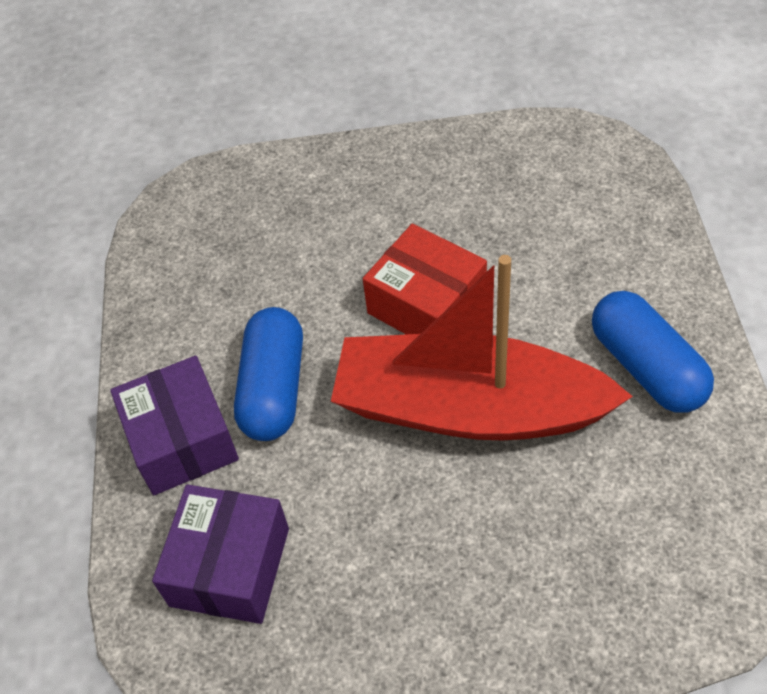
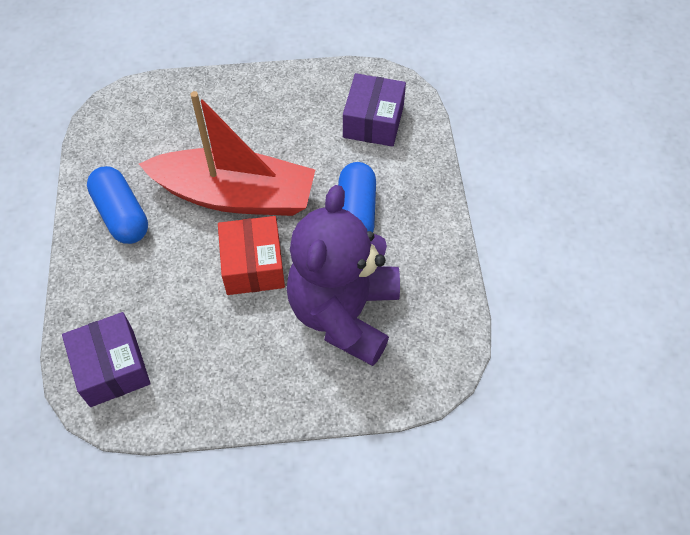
camera: 175 degrees right, 5 degrees up
purple box [110,356,239,495] -> purple box moved to [62,312,151,407]
red box [363,224,487,334] -> red box turned 45 degrees clockwise [218,216,285,295]
none -> purple teddy bear [287,185,400,366]

